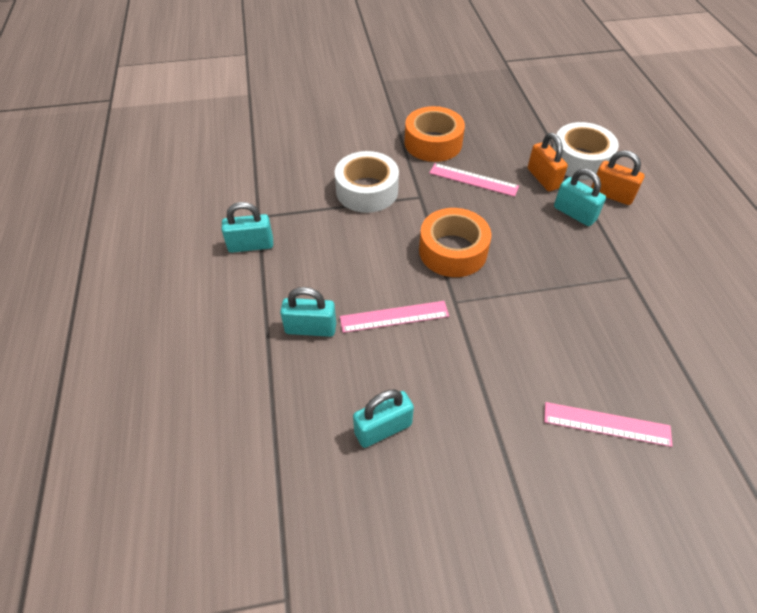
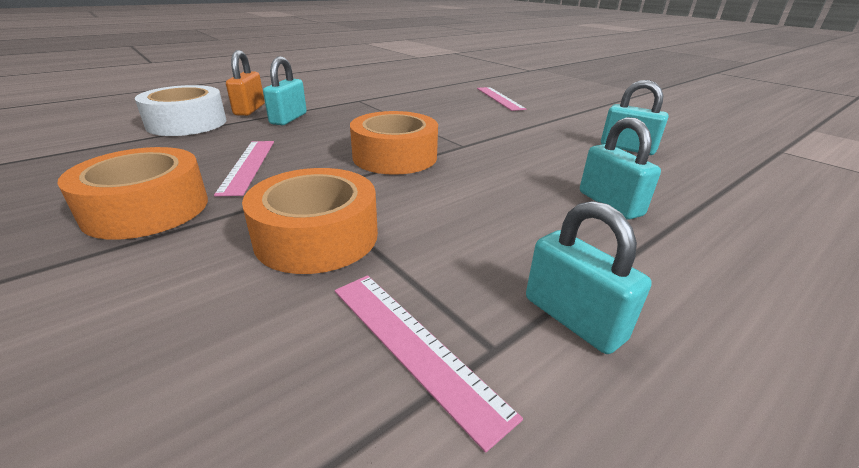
camera: 120 degrees left, 20 degrees down
white tape [335,151,399,213] -> orange tape [242,168,378,274]
pink ruler [340,301,449,333] -> pink ruler moved to [335,275,523,453]
orange padlock [528,133,568,191] -> none

